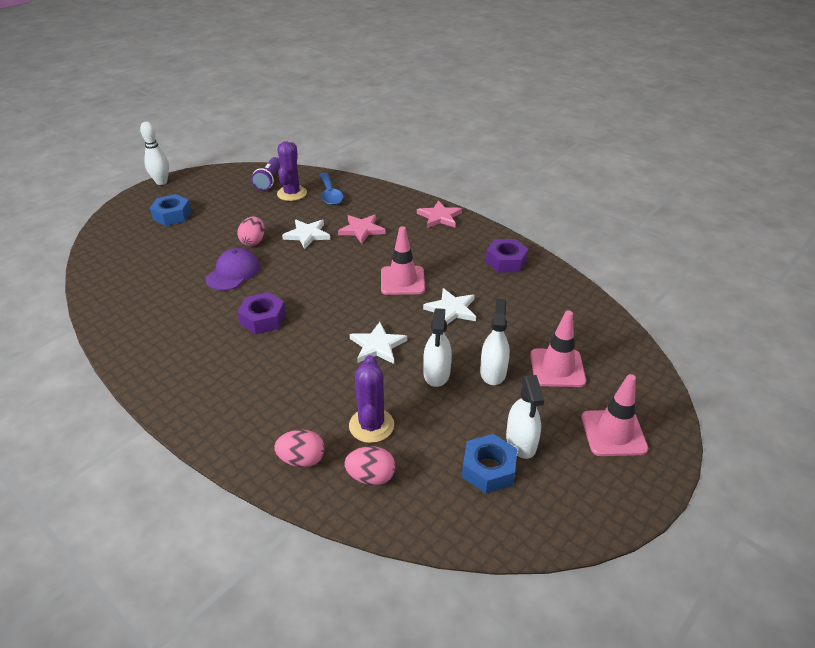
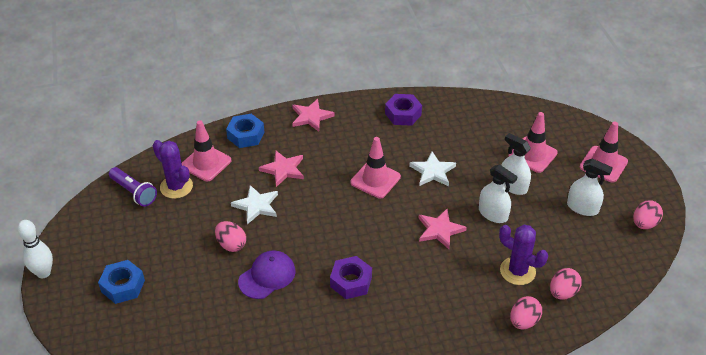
camera: 55 degrees left, 5 degrees up
purple cap [206,248,260,291] -> purple cap turned 75 degrees clockwise [238,250,296,299]
blue spoon [319,173,343,205] -> pink traffic cone [182,120,231,181]
white star [350,322,407,364] -> pink star [419,209,467,249]
blue nut [462,434,517,494] -> blue nut moved to [226,114,265,148]
none -> pink egg [633,200,663,229]

